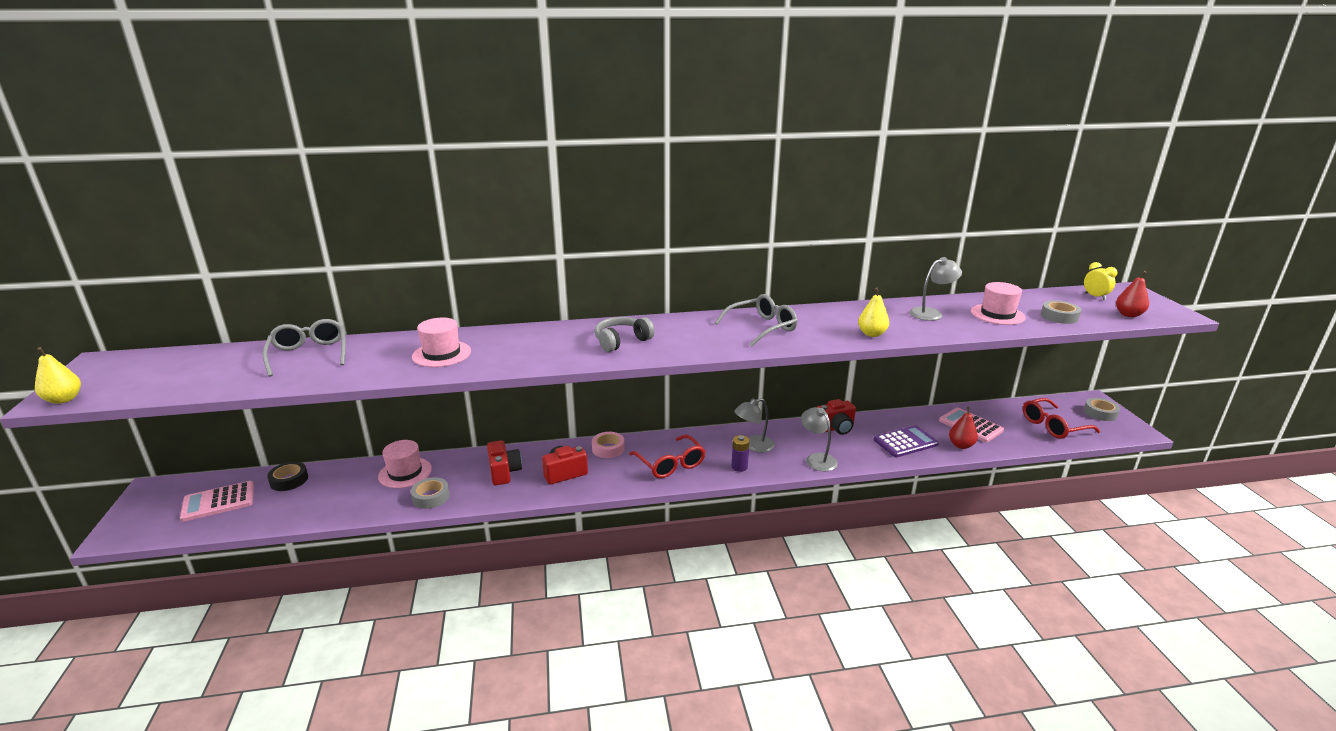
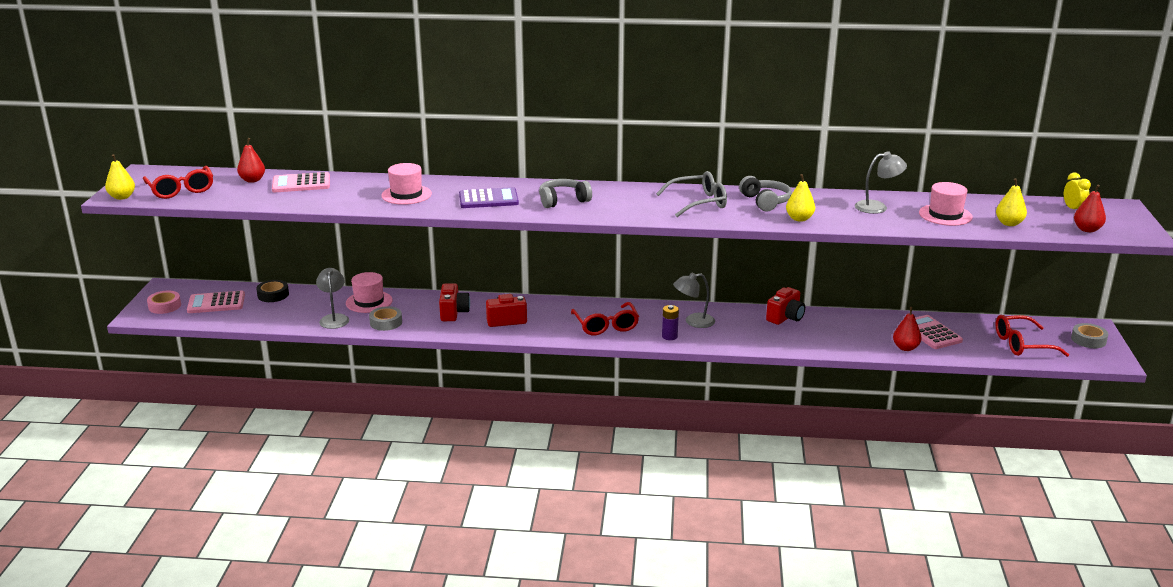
camera: 15 degrees right, 0 degrees up
grey glasses [262,319,346,377] -> pink calculator [272,172,330,192]
pink tape [592,432,625,458] -> pink tape moved to [147,291,181,314]
grey lamp [801,407,838,471] -> grey lamp moved to [316,268,349,329]
red camera [817,399,856,435] -> red camera turned 45 degrees counterclockwise [766,287,805,325]
purple calculator [874,426,939,458] -> purple calculator moved to [459,187,519,208]
grey tape [1041,300,1081,324] -> yellow pear [996,178,1027,226]
none -> red glasses [143,166,213,199]
none -> red pear [237,138,265,183]
none -> grey headphones [739,176,792,211]

